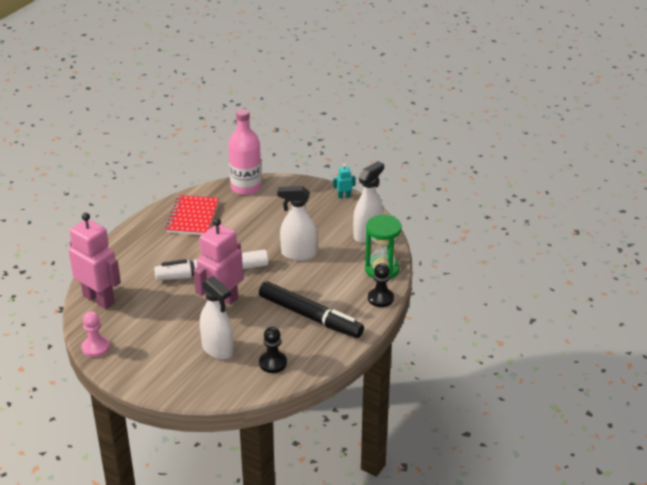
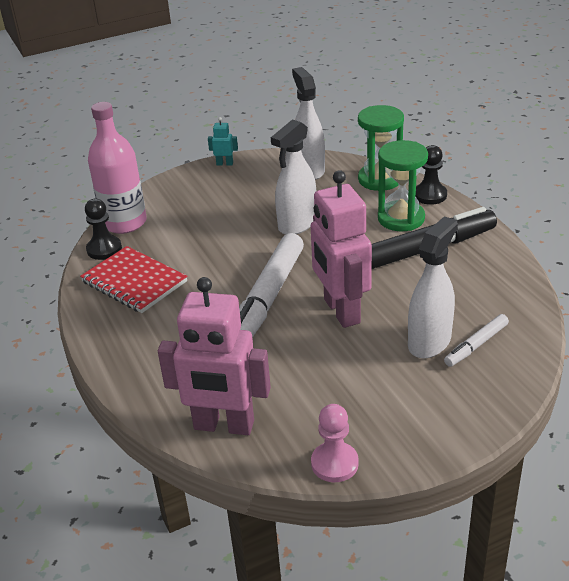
camera: 55 degrees left, 0 degrees up
pink robot [69,213,121,309] -> pink robot turned 150 degrees counterclockwise [158,277,271,435]
white spray bottle [200,276,233,359] -> white spray bottle turned 45 degrees counterclockwise [408,216,458,358]
black pawn [259,327,287,373] -> black pawn moved to [85,199,122,260]
turquoise robot [333,164,355,199] -> turquoise robot turned 75 degrees clockwise [208,117,238,166]
none -> green hourglass [378,140,428,231]
none -> white marker [444,314,509,367]

